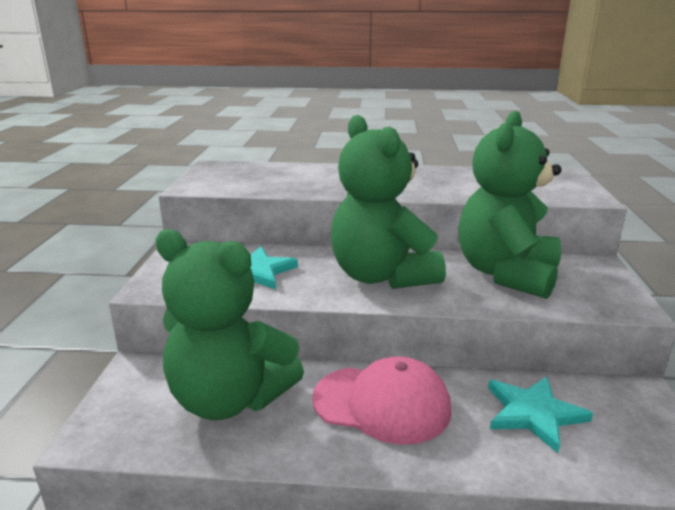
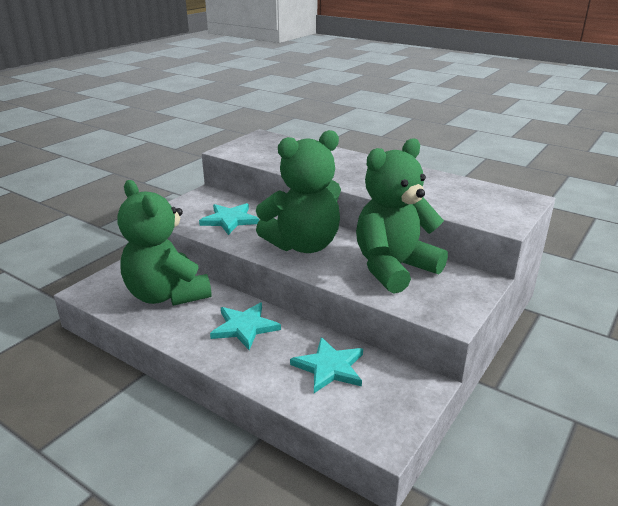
camera: 30 degrees right, 5 degrees up
pink cap [312,356,451,445] -> turquoise star [210,303,281,350]
green teddy bear [331,115,446,289] -> green teddy bear turned 120 degrees counterclockwise [256,130,341,253]

